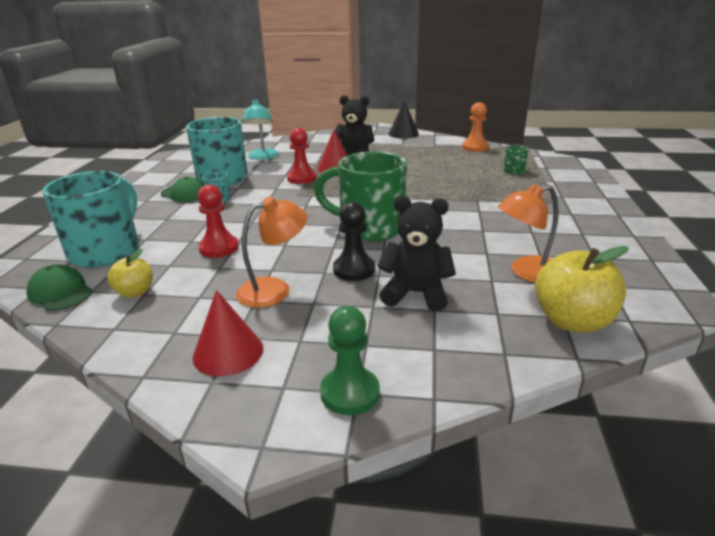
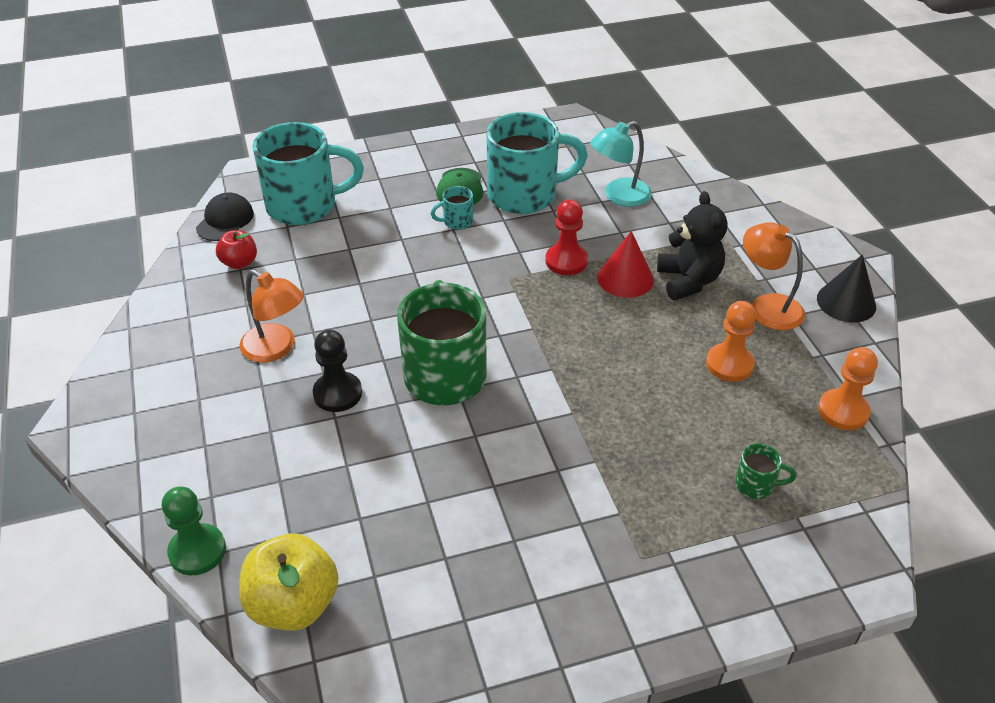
camera: 65 degrees right, 15 degrees up
green cap [26,264,93,311] -> black cap [196,193,254,241]
yellow apple [107,249,153,298] -> red apple [216,230,257,269]
red cone [193,290,263,376] -> none
red pawn [197,184,239,258] -> none
green pawn [320,306,380,415] -> green pawn moved to [162,487,226,575]
black teddy bear [377,196,456,311] -> none
orange lamp [498,184,558,282] -> orange lamp moved to [743,222,805,330]
none -> orange pawn [706,301,756,382]

